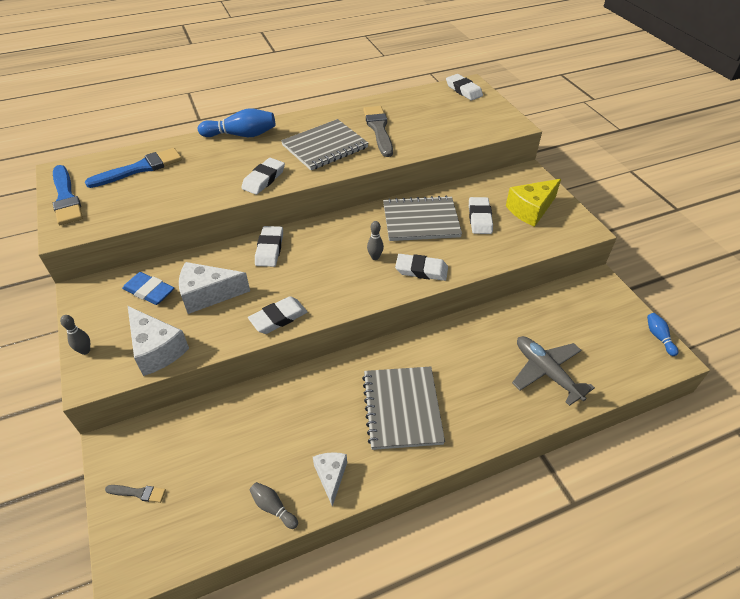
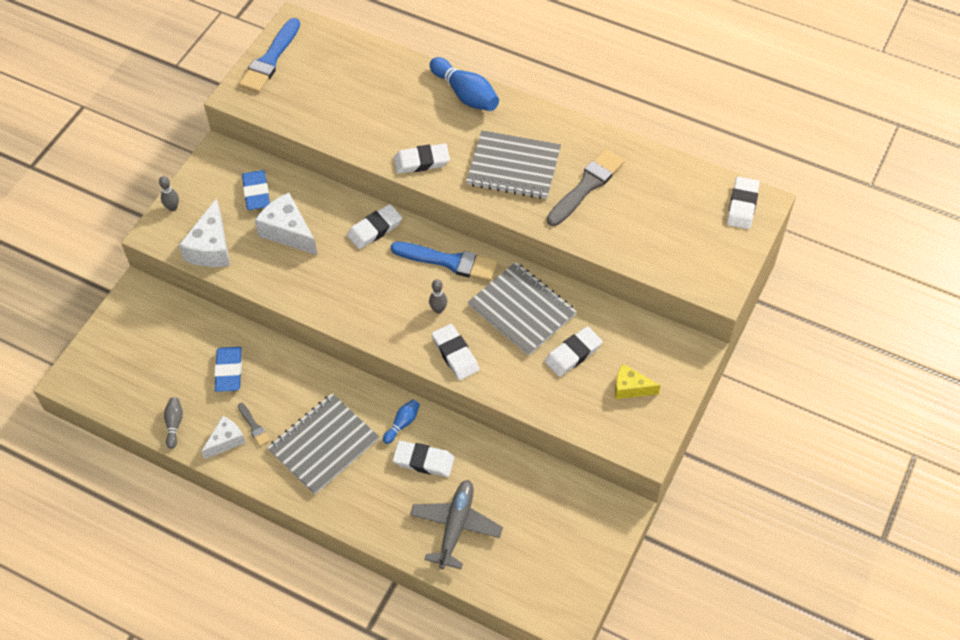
camera: 50 degrees right, 10 degrees up
blue brush [85,148,182,188] -> blue brush moved to [391,242,498,282]
grey brush [105,485,166,503] -> grey brush moved to [238,403,270,446]
white eraser [248,296,308,334] -> white eraser moved to [393,441,454,477]
yellow cheese [506,179,561,227] -> yellow cheese [615,364,661,399], size x0.63
blue bowling pin [647,313,678,356] -> blue bowling pin moved to [383,400,420,444]
none -> blue eraser [214,347,242,392]

